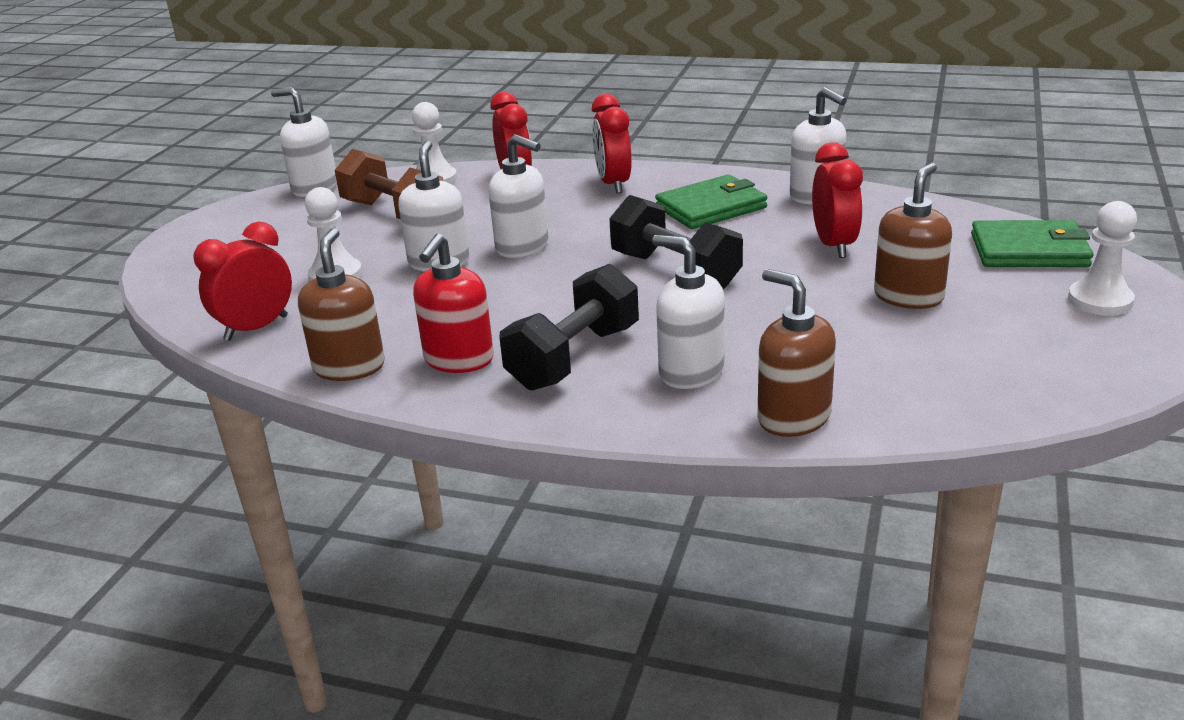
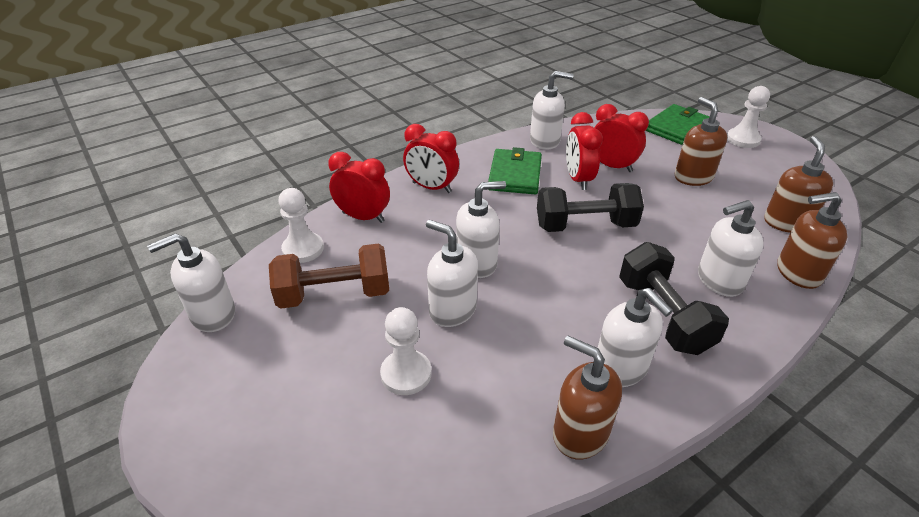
camera: 55 degrees left, 10 degrees up
red clock [193,222,292,341] -> red clock moved to [566,112,603,190]
red soap dispenser [413,233,494,373] -> white soap dispenser [598,288,673,387]
none -> brown soap dispenser [764,136,833,233]

